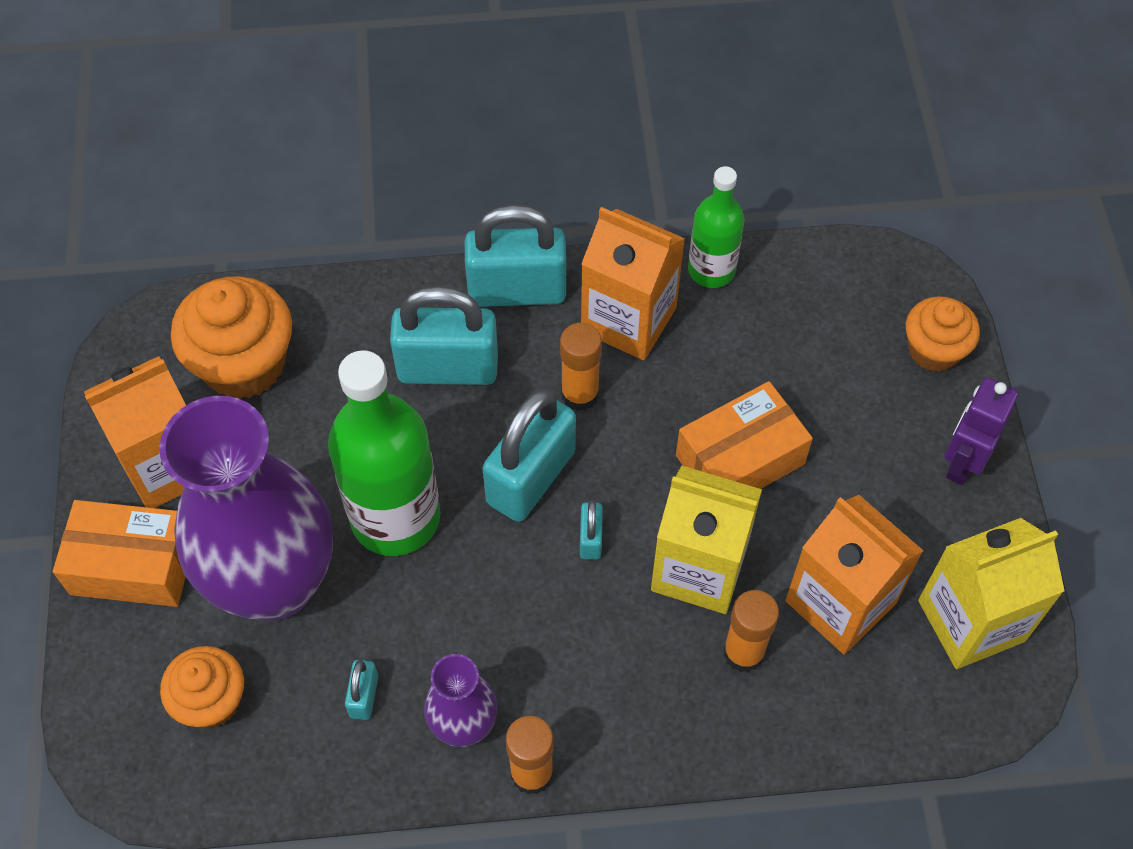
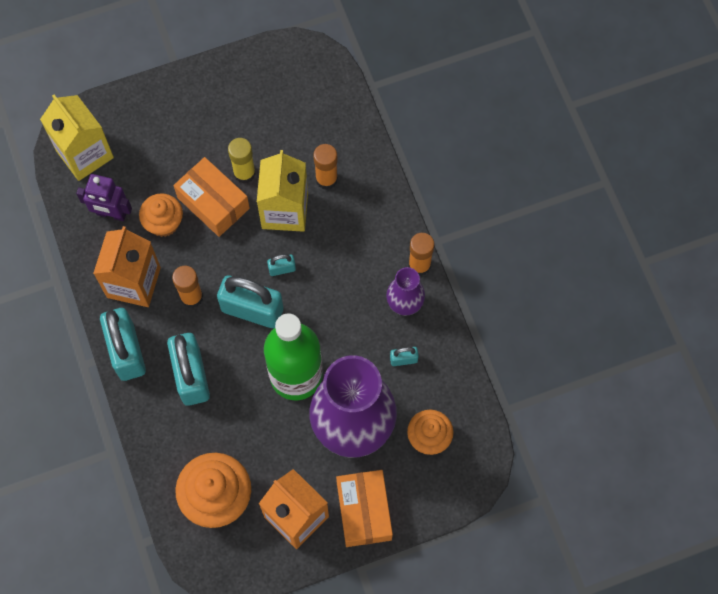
camera: 105 degrees left, 10 degrees up
green bottle [688,166,744,288] -> none
orange carton [785,495,924,654] -> none
orange cupcake [906,296,980,372] -> orange cupcake moved to [139,193,183,237]
yellow carton [918,518,1065,669] -> yellow carton moved to [40,95,114,181]
purple robot [944,378,1018,485] -> purple robot moved to [76,174,132,221]
none -> yellow glue stick [228,138,256,184]

